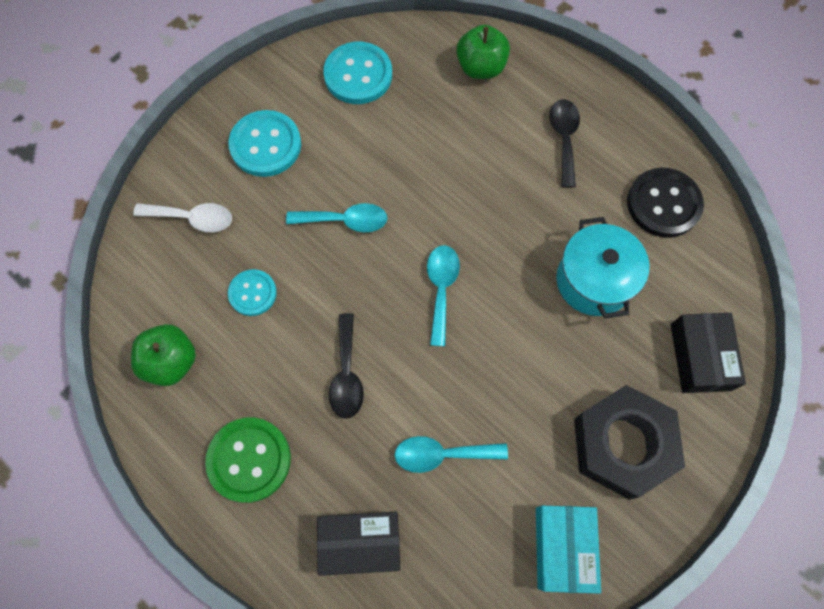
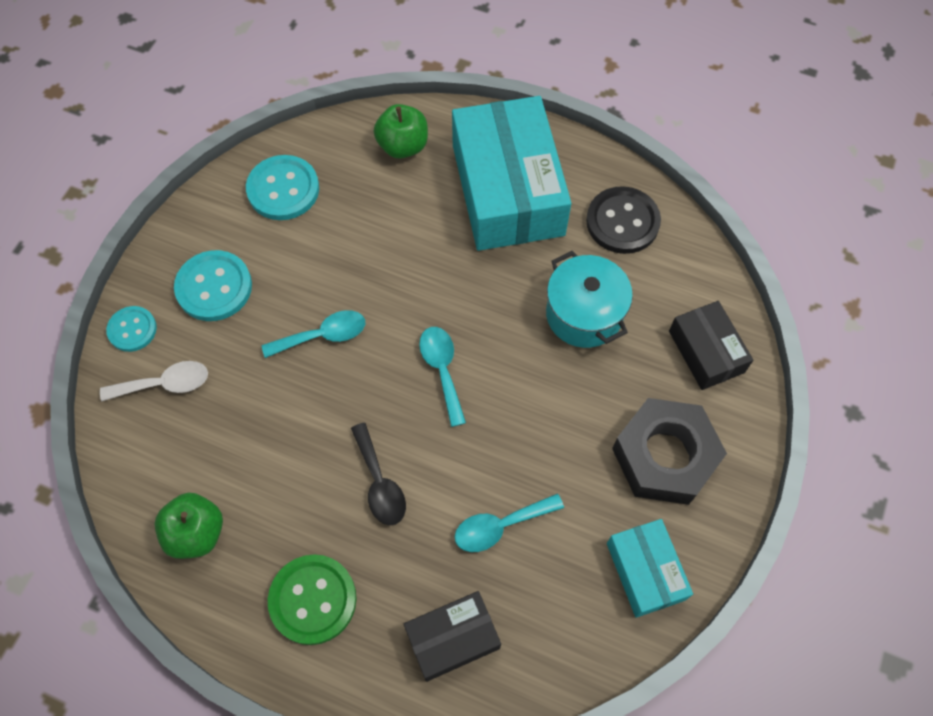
camera: 20 degrees left, 5 degrees down
turquoise button [228,269,277,316] -> turquoise button moved to [106,306,157,352]
black spoon [549,99,580,188] -> turquoise box [452,96,571,251]

